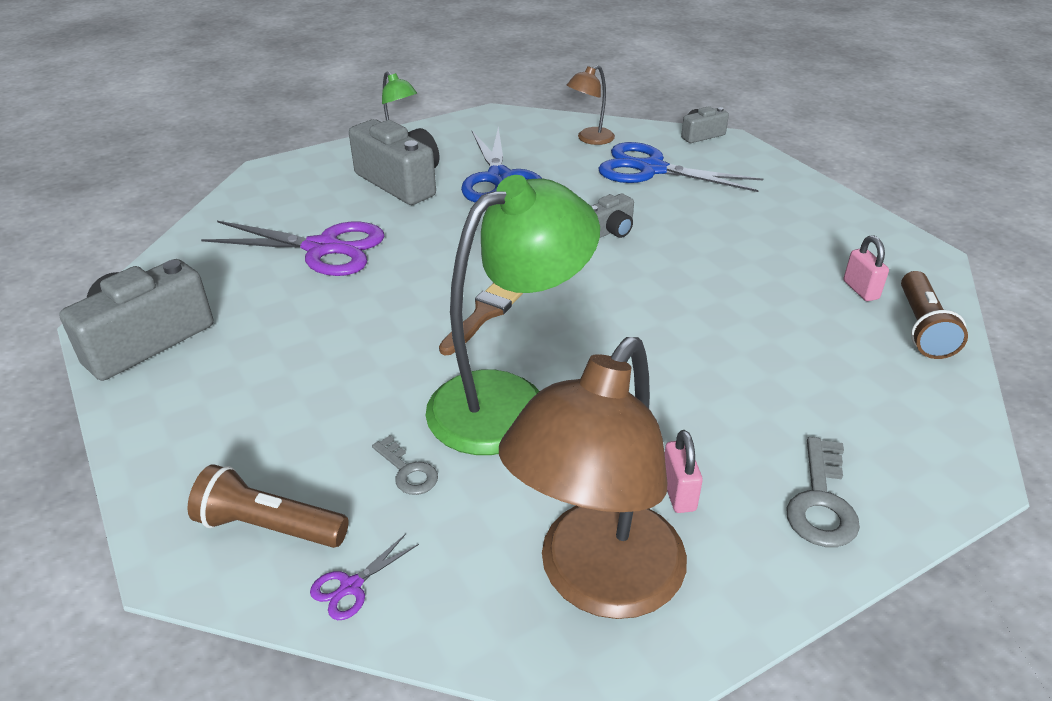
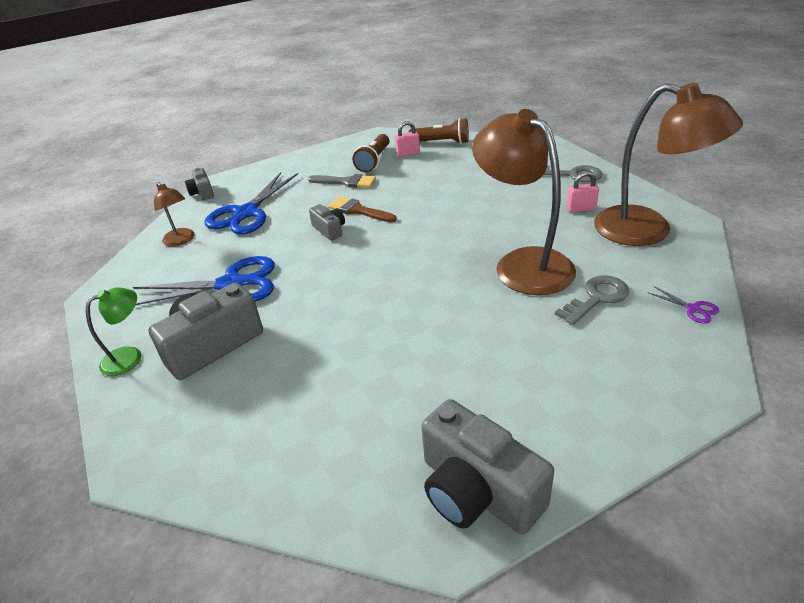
camera: 85 degrees left, 0 degrees up
brown flashlight [188,464,349,548] -> brown flashlight moved to [352,134,389,173]
purple scissors [201,221,384,276] -> none
grey key [372,436,438,495] -> grey key [555,275,629,325], size x1.57
green lamp [425,175,600,455] -> brown lamp [472,109,576,295]
brown brush [439,283,523,355] -> brown brush moved to [328,197,397,222]
none -> grey brush [308,174,376,188]

